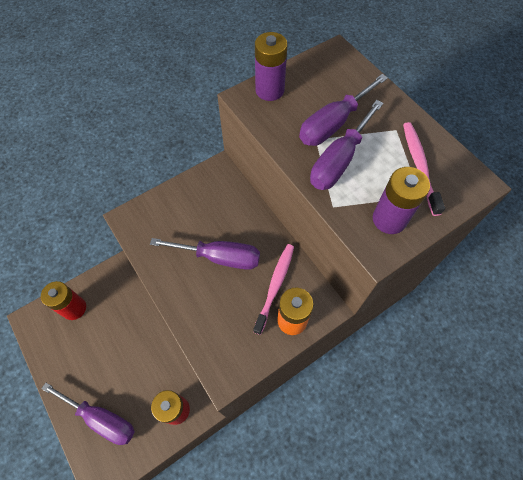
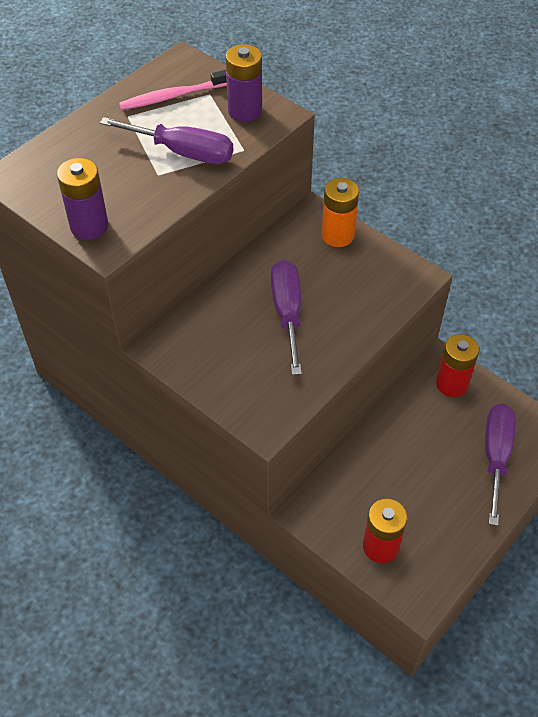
camera: 105 degrees left, 10 degrees down
pink toothbrush [253,244,294,335] -> none
purple screwdriver [299,74,388,146] -> none

